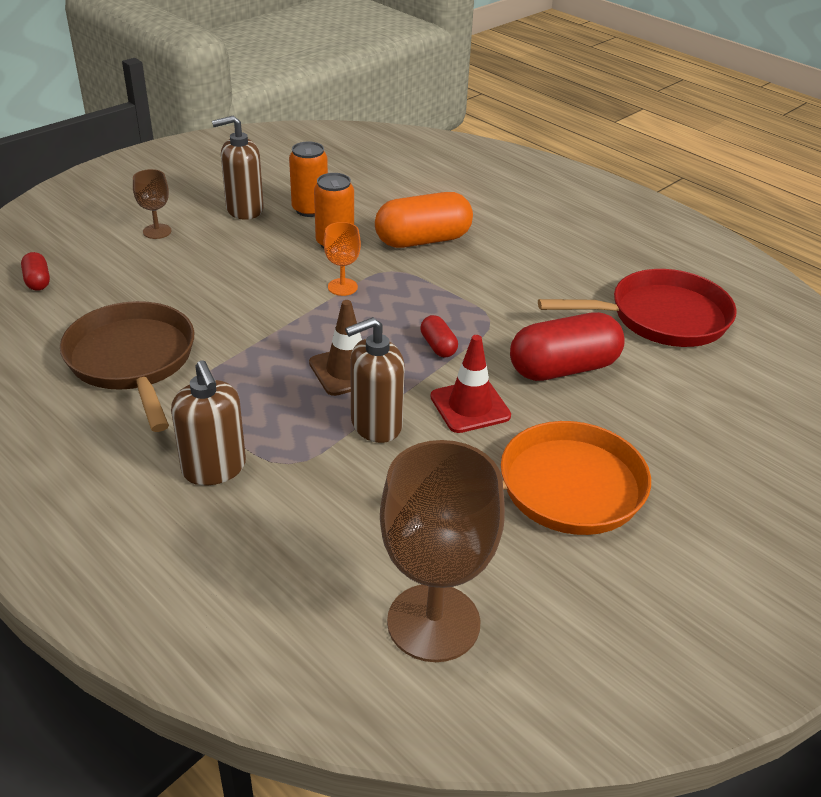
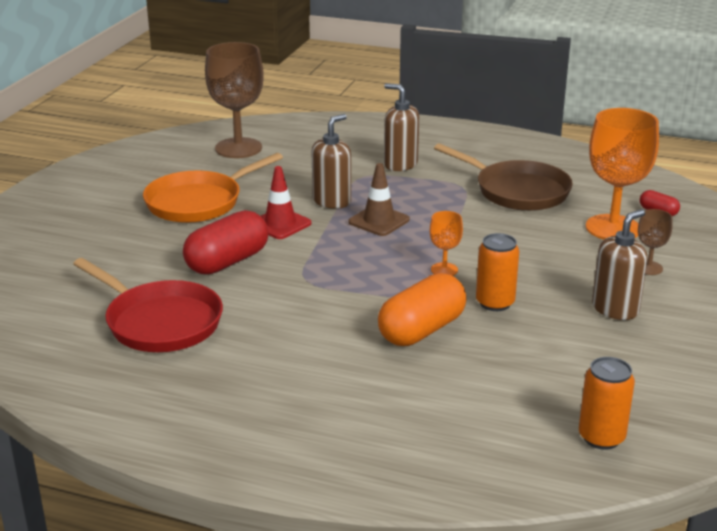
camera: 155 degrees right, 10 degrees down
orange can [289,141,328,217] -> orange can moved to [579,357,635,450]
red capsule [420,315,458,358] -> none
red pan [538,269,737,347] -> red pan turned 105 degrees counterclockwise [73,258,223,352]
none -> orange goblet [586,108,659,239]

